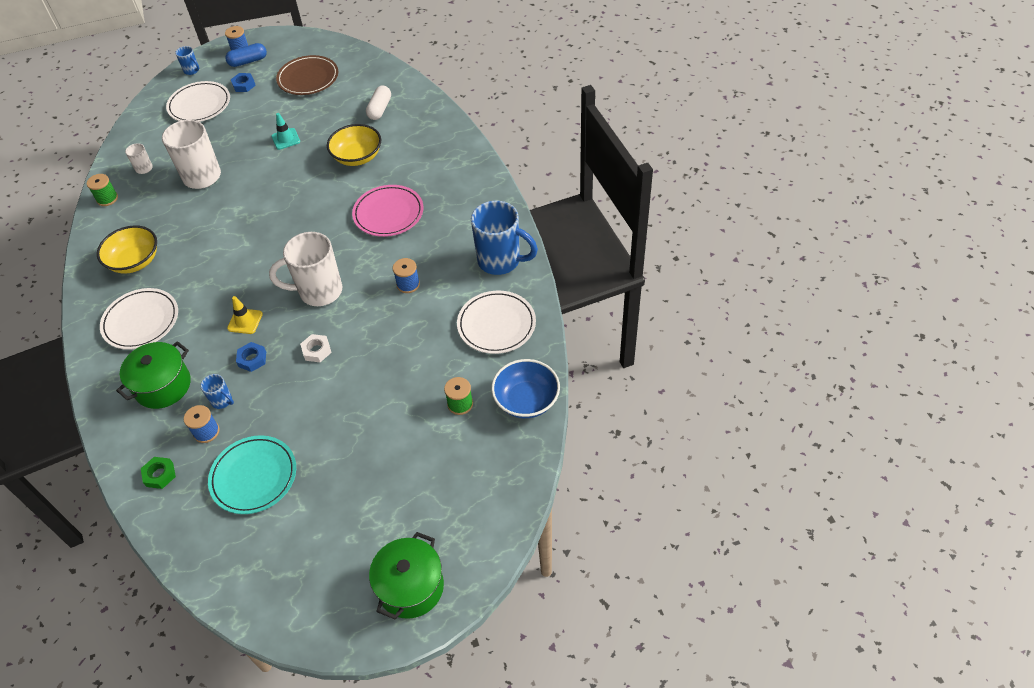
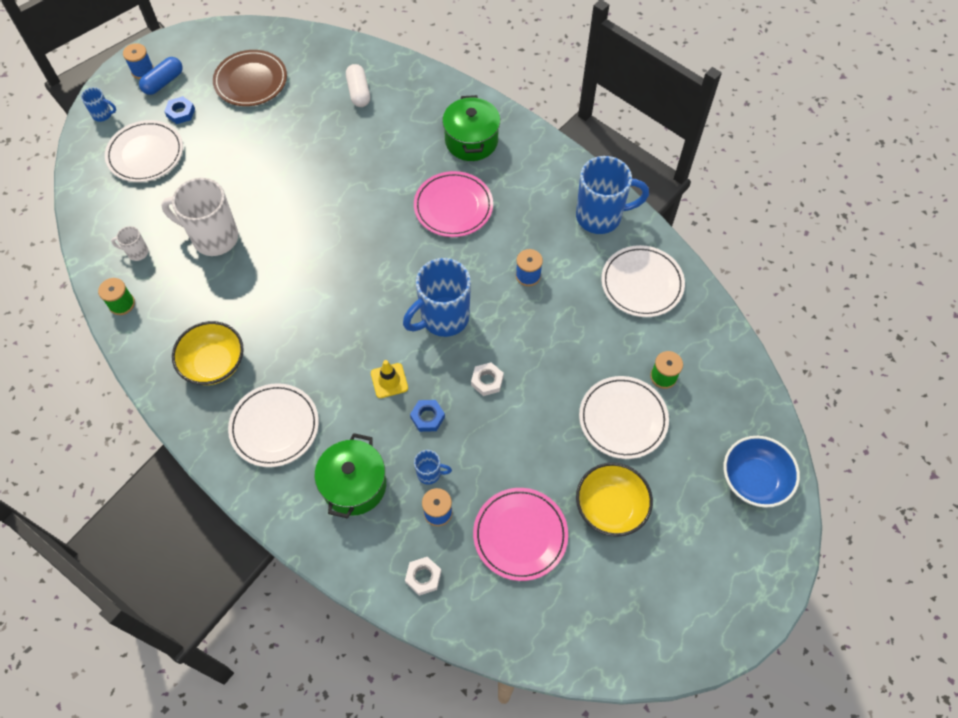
camera: 30 degrees left, 10 degrees up
green nut [141,457,176,489] -> white nut [405,557,441,596]
turquoise plate [208,435,296,514] -> pink plate [473,488,568,581]
white mug [269,232,342,306] -> blue mug [403,258,471,337]
turquoise traffic cone [271,113,300,150] -> none
yellow bowl [327,124,381,166] -> yellow bowl moved to [576,463,653,537]
green pot [369,532,444,619] -> green pot moved to [442,95,500,161]
blue bowl [491,359,560,418] -> blue bowl moved to [724,436,800,508]
none -> white plate [579,376,669,459]

